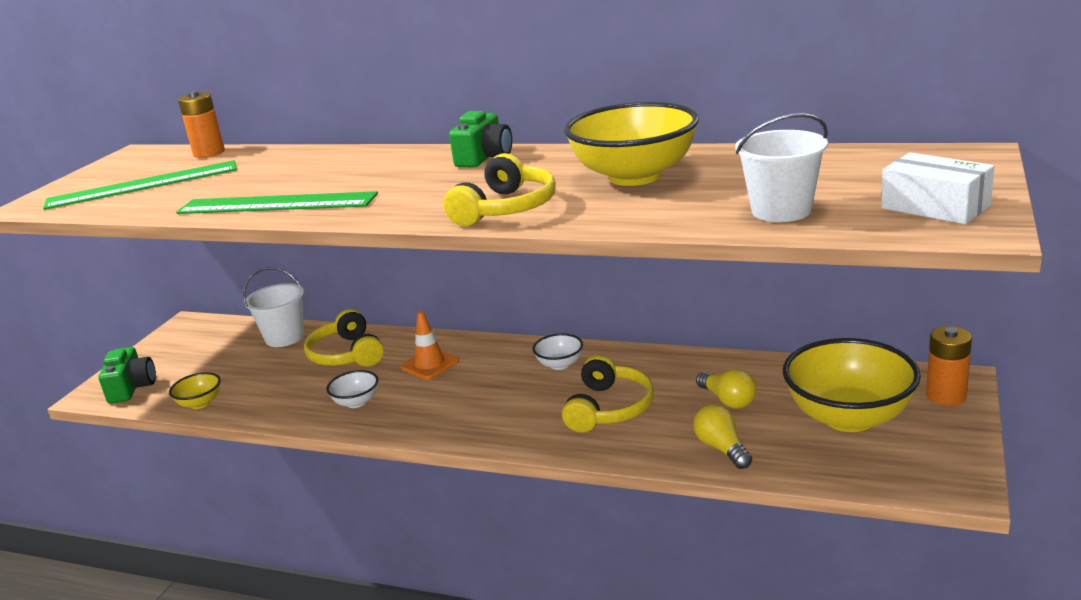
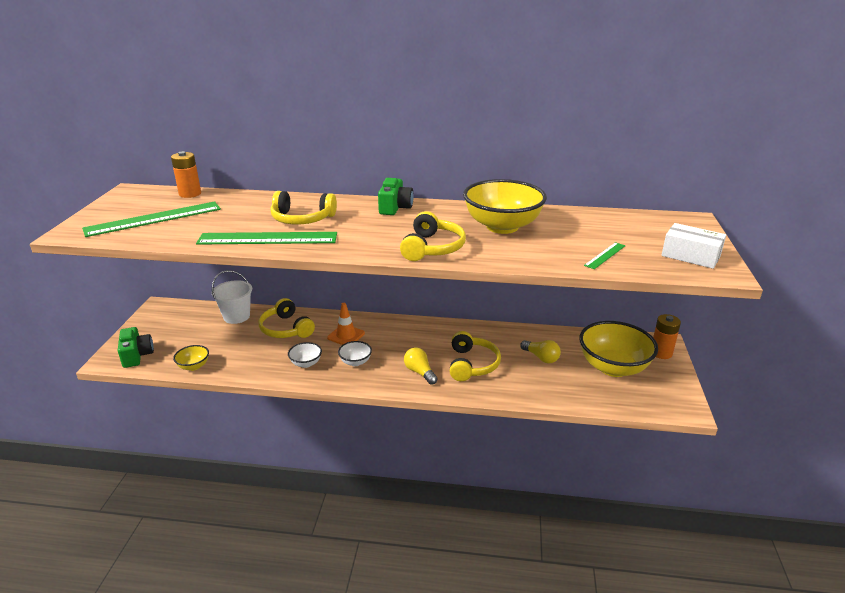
camera: 15 degrees left, 5 degrees up
white bowl [533,334,583,370] -> white bowl moved to [338,341,372,366]
yellow light bulb [693,404,752,469] -> yellow light bulb moved to [404,347,438,385]
white bucket [735,113,828,222] -> green ruler [584,242,625,269]
none -> yellow headphones [270,191,337,224]

